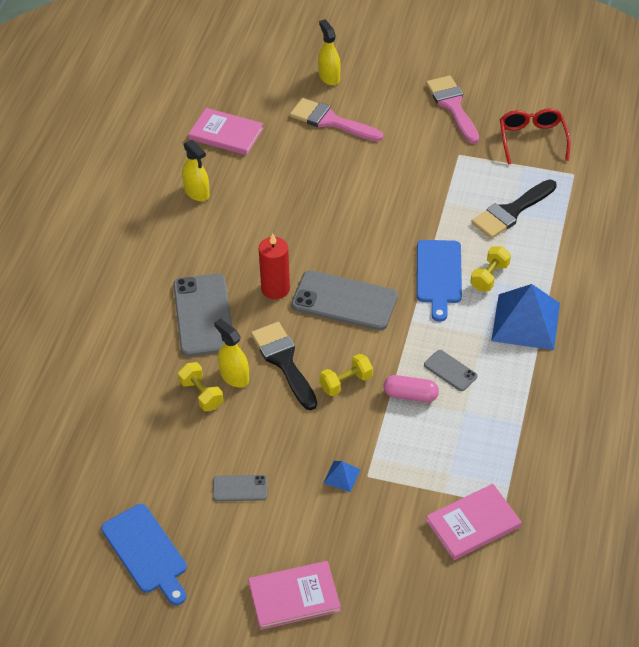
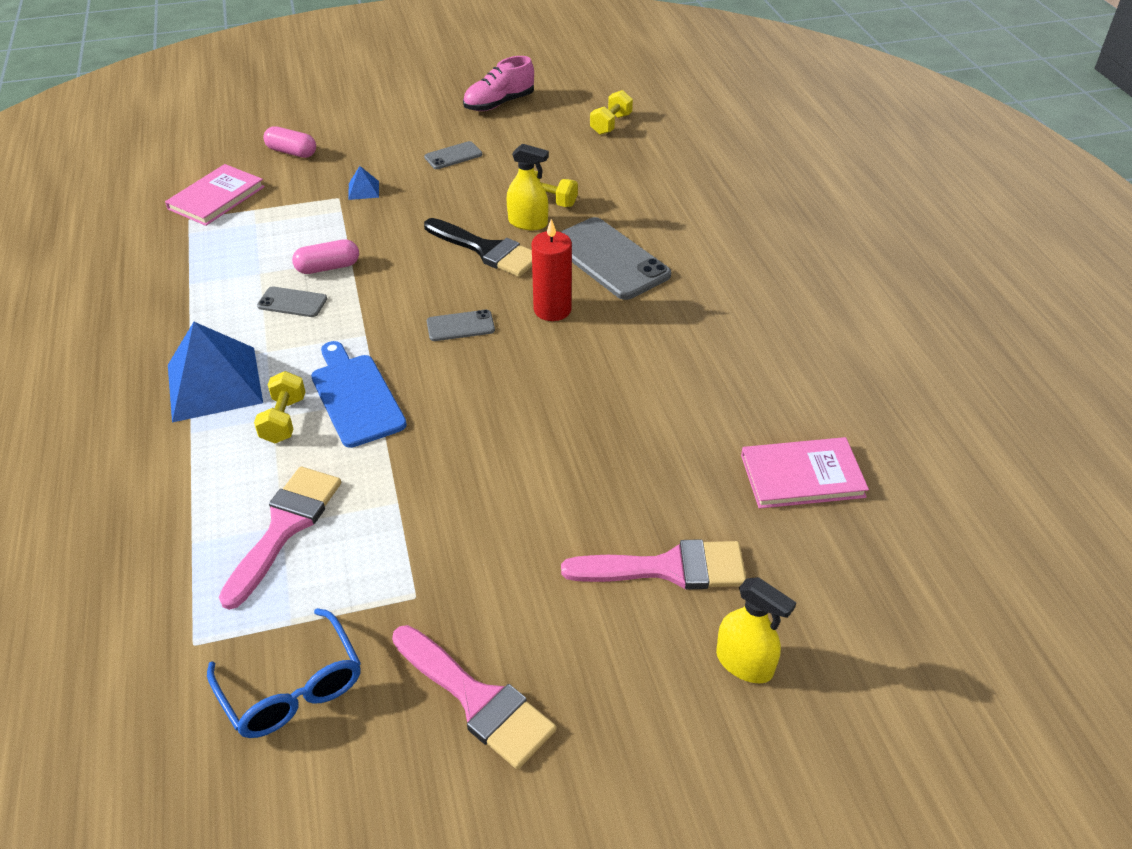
camera: 150 degrees right, 5 degrees down
blue cutting board [101,504,187,605] -> pink shoe [463,56,534,111]
yellow spray bottle [182,139,210,201] -> none
pink book [248,561,341,630] -> none
grey phone [291,270,398,331] -> grey phone [427,310,495,341], size x0.49
yellow dumbbell [319,354,373,396] -> yellow dumbbell moved to [590,90,633,135]
black brush [472,179,557,239] -> pink brush [219,467,341,610]
red glasses [500,108,571,165] -> blue glasses [207,608,361,738]
none -> pink capsule [263,126,316,158]

